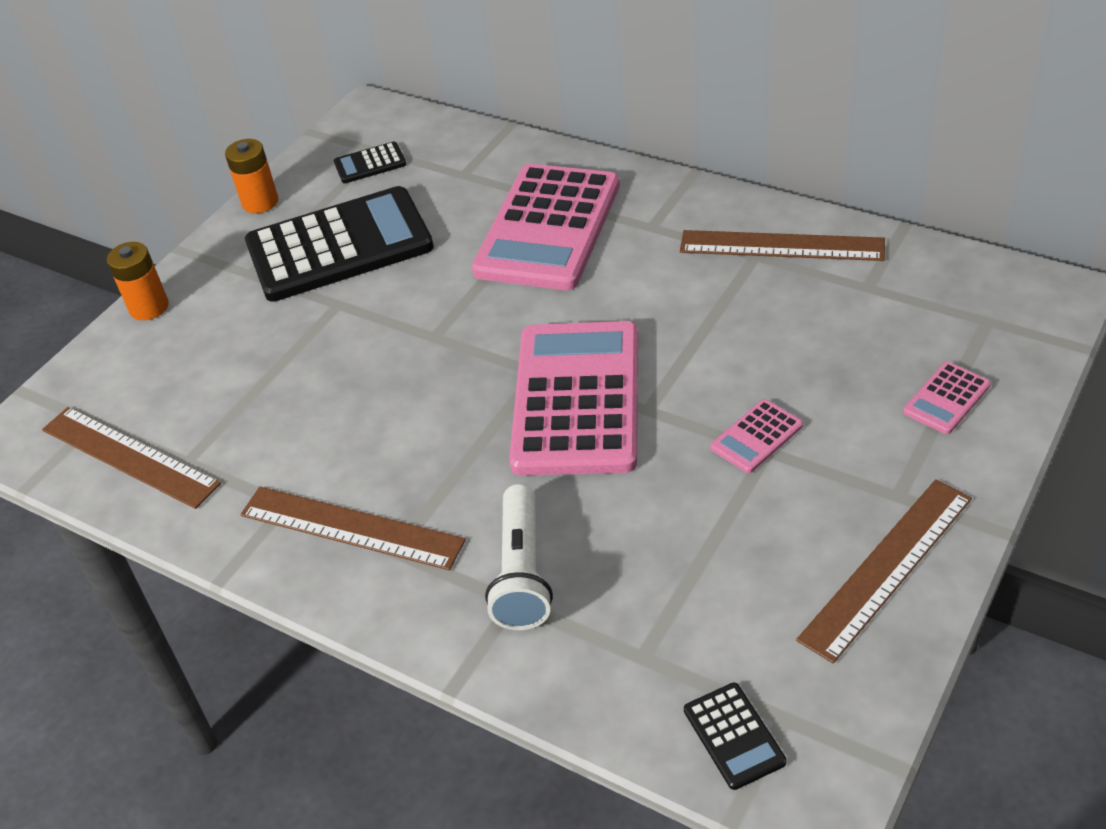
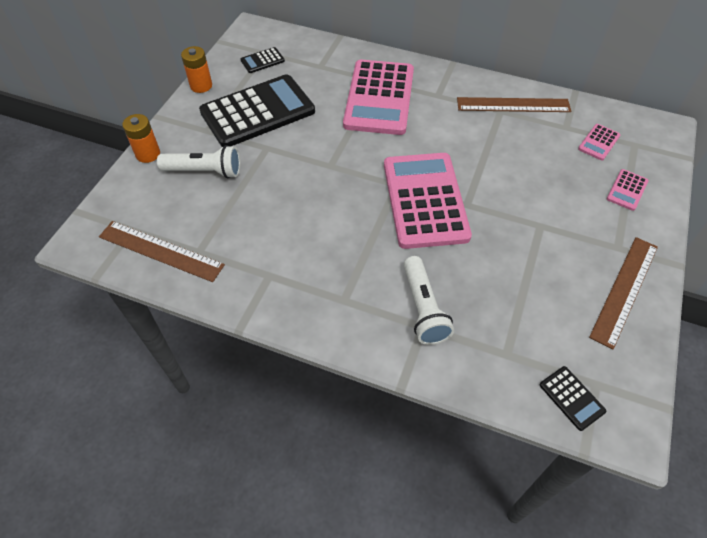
camera: 15 degrees left, 10 degrees up
brown ruler [241,487,466,570] -> none
pink calculator [710,399,803,473] -> pink calculator moved to [578,124,620,160]
none -> white flashlight [157,145,240,178]

